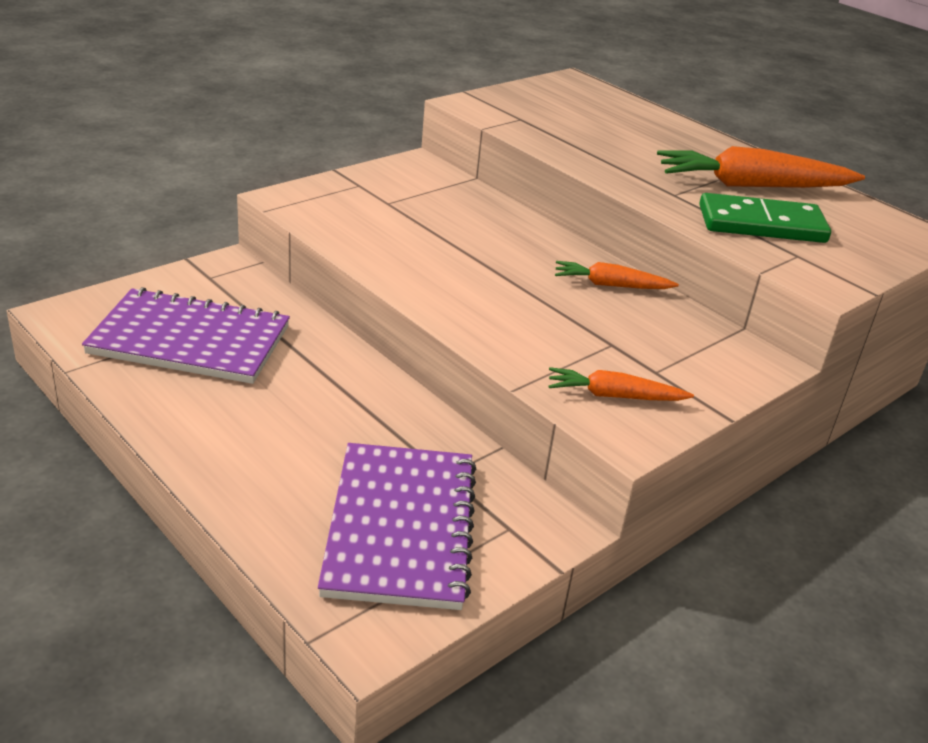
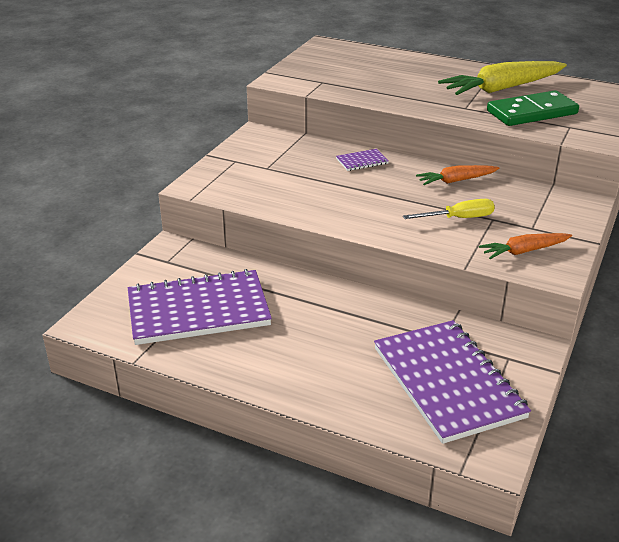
camera: 20 degrees left, 0 degrees up
orange carrot [657,146,865,188] -> yellow carrot [438,61,567,95]
none -> purple notebook [336,149,389,171]
none -> yellow screwdriver [403,199,495,219]

